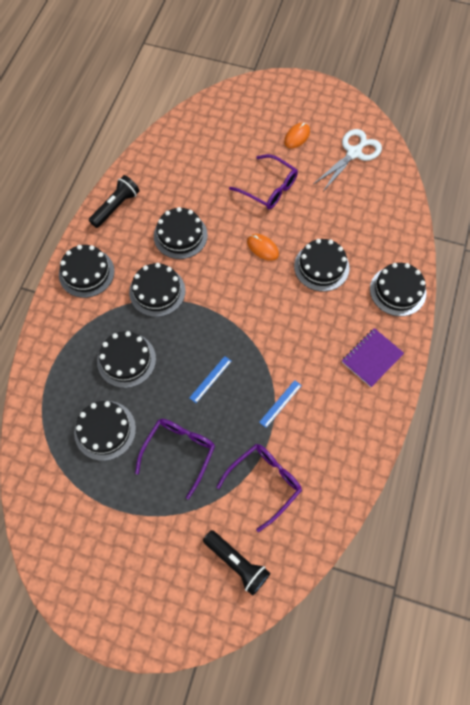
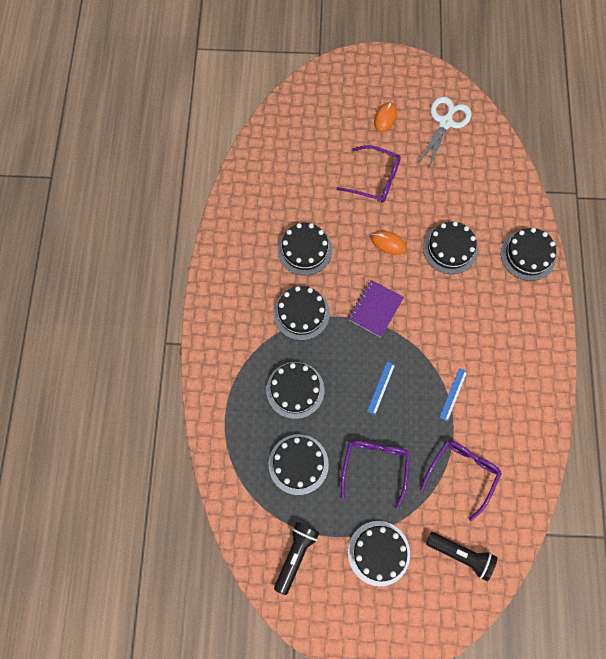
camera: 15 degrees left, 5 degrees up
black cake [59,245,115,298] -> black cake moved to [348,521,410,586]
black flashlight [89,175,140,228] -> black flashlight moved to [274,522,319,595]
purple notebook [342,328,404,387] -> purple notebook moved to [349,280,404,337]

